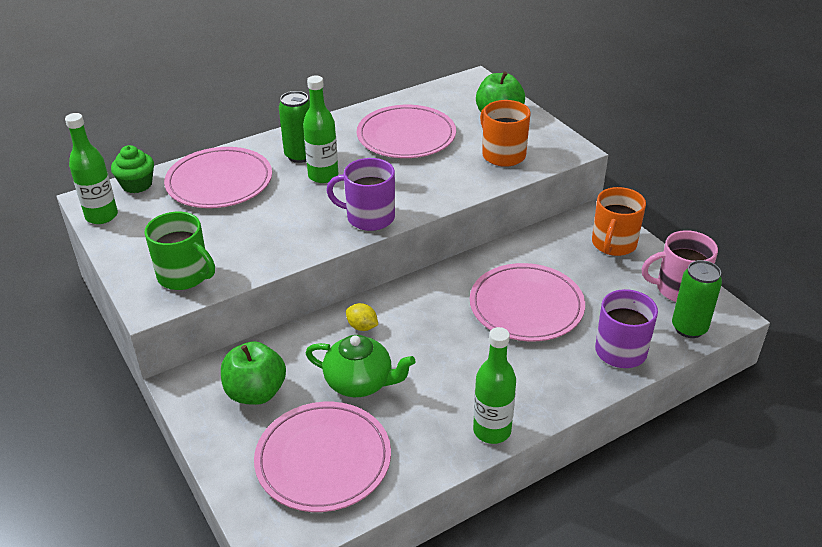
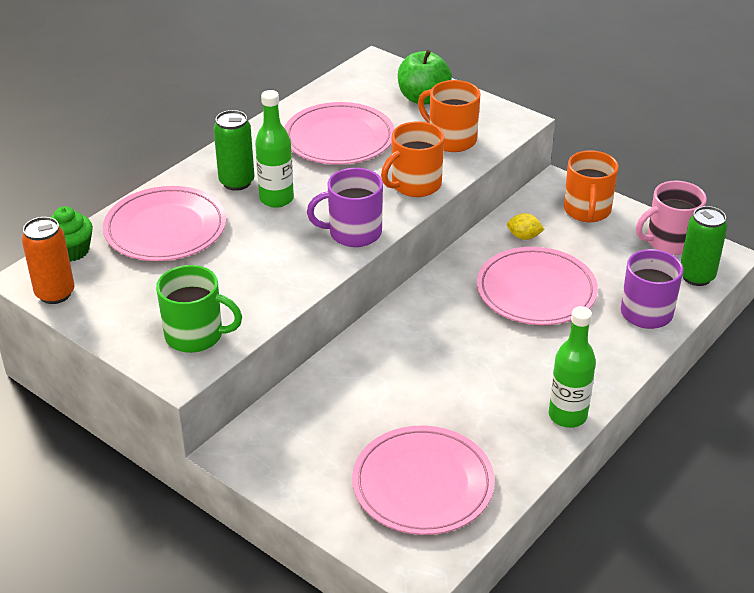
camera: 20 degrees left, 0 degrees up
green bottle [65,113,118,224] -> orange can [22,217,74,304]
green apple [221,341,286,405] -> none
green teapot [306,335,415,397] -> none
yellow lemon [346,303,378,331] -> yellow lemon moved to [507,213,545,240]
none -> orange mug [381,121,444,197]

